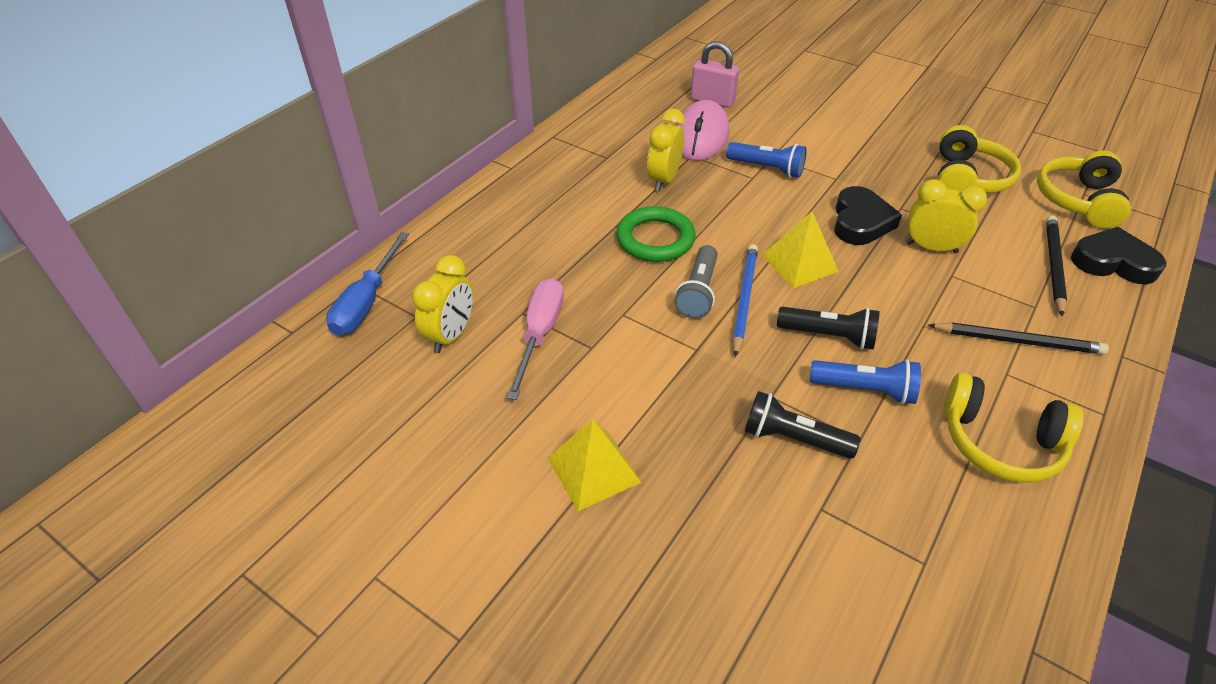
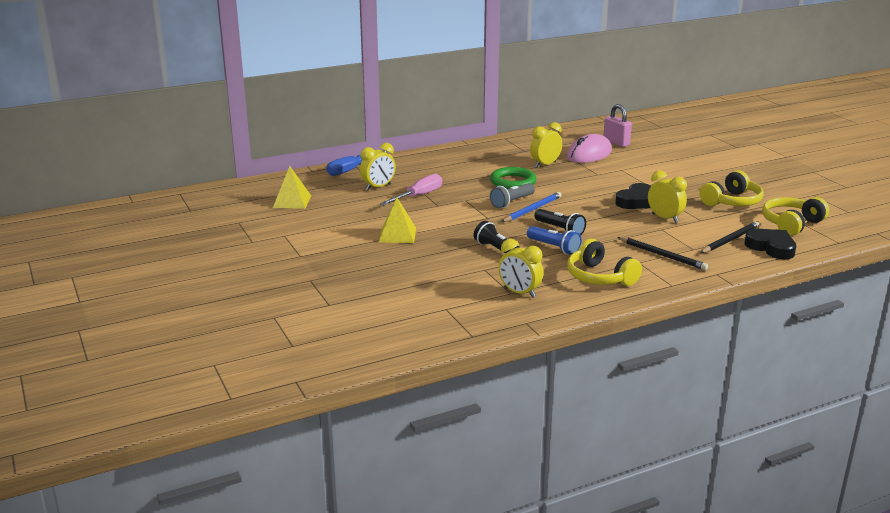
camera: 30 degrees right, 20 degrees down
blue flashlight [726,142,807,178] -> none
yellow pyramid [761,211,839,288] -> yellow pyramid moved to [273,166,311,209]
none -> yellow clock [498,239,543,298]

